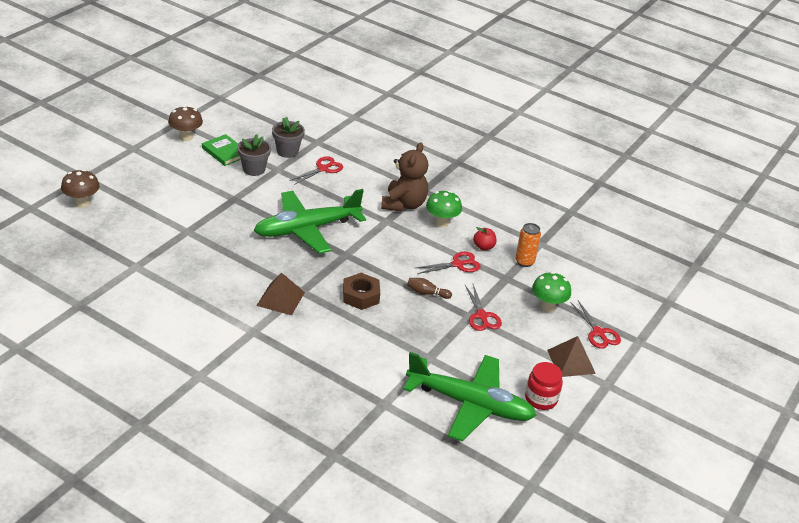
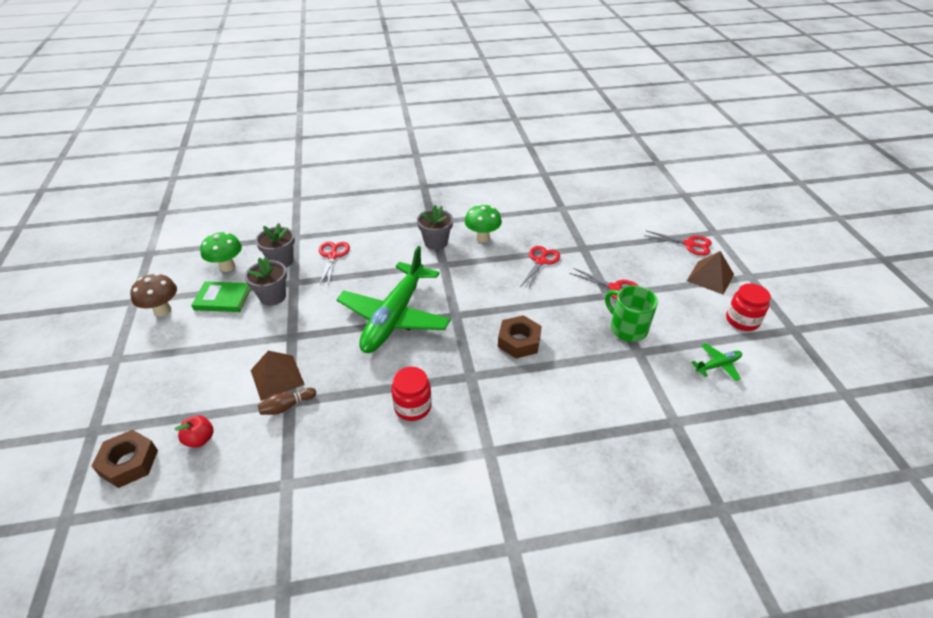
camera: 40 degrees left, 5 degrees up
brown mushroom [61,169,100,208] -> brown nut [92,430,158,488]
brown pyramid [256,273,305,315] -> brown pyramid moved to [251,351,305,401]
brown teddy bear [381,142,428,212] -> grey flower pot [417,205,453,250]
green plane [403,352,537,441] -> green plane [691,343,742,381], size x0.40
brown bowling pin [407,278,452,299] -> brown bowling pin moved to [258,388,316,415]
red apple [473,227,496,250] -> red apple moved to [174,415,214,448]
orange can [515,223,541,267] -> none
green mushroom [532,272,571,312] -> green mushroom moved to [200,232,242,272]
none -> red jar [391,367,432,421]
none -> green mug [605,285,658,342]

